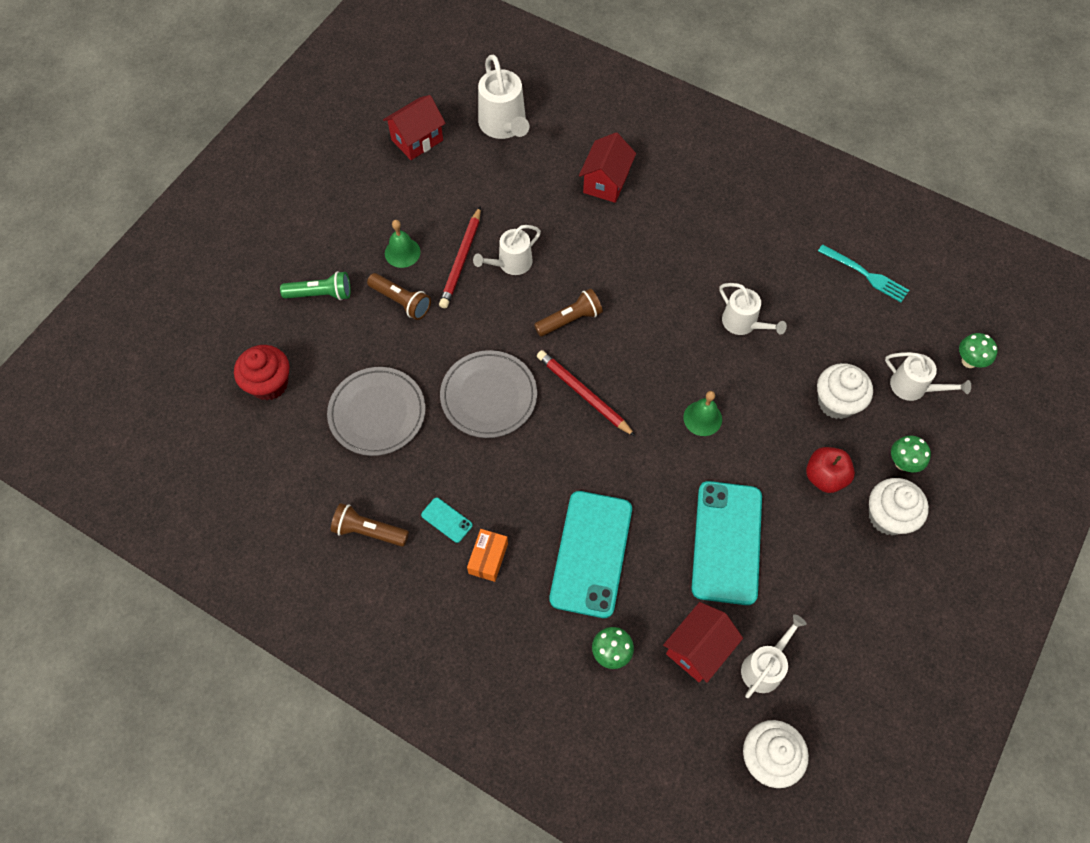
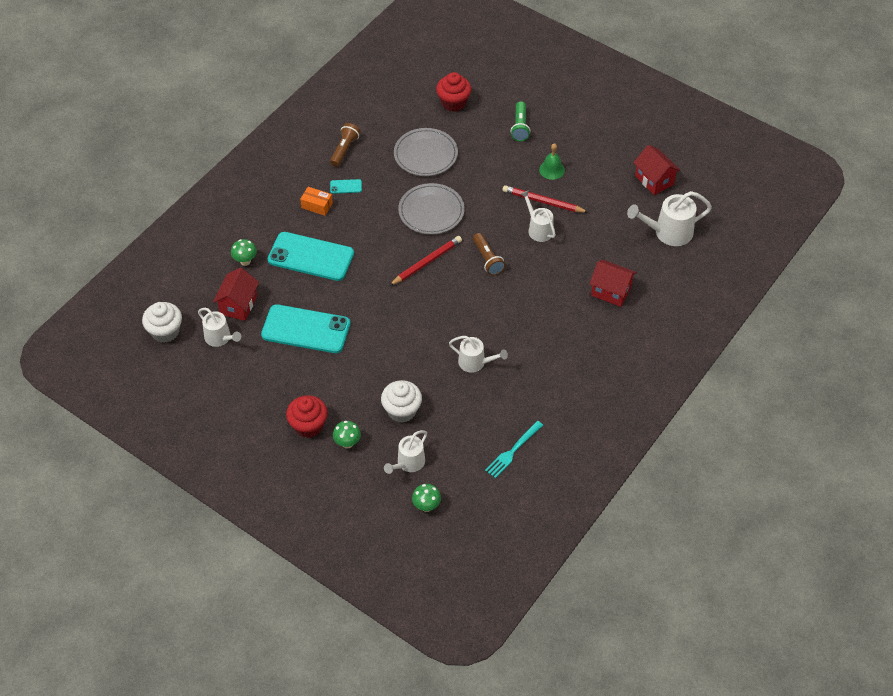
camera: 95 degrees right, 10 degrees down
brown flashlight [367,273,431,320] -> none
turquoise phone [421,497,473,543] -> turquoise phone turned 45 degrees clockwise [330,179,362,194]
red house [663,602,743,683] -> red house turned 60 degrees clockwise [213,268,259,321]
green bell [683,391,722,436] -> none
white watering can [719,283,787,335] -> white watering can turned 120 degrees counterclockwise [449,336,508,373]
red apple [806,447,855,493] -> none
white cupcake [869,478,929,535] -> red cupcake [286,395,328,438]

